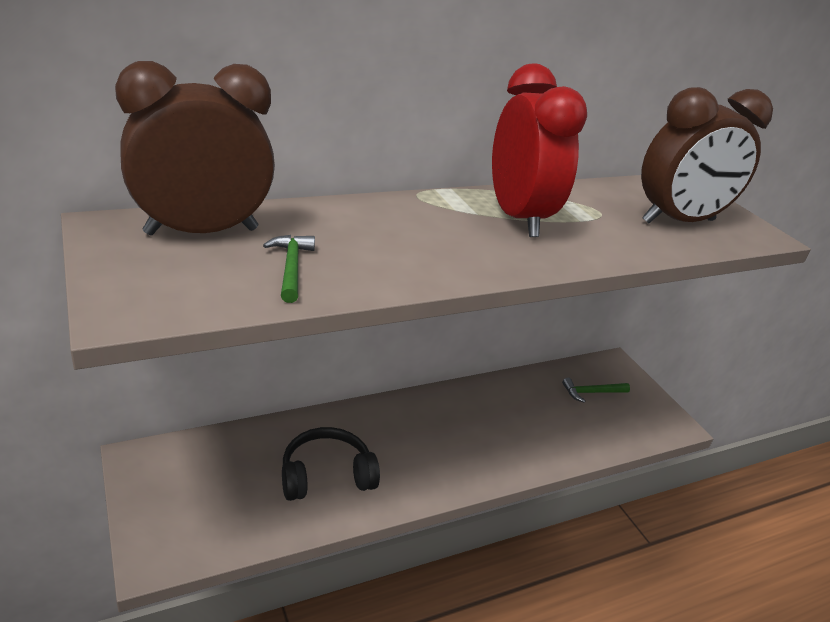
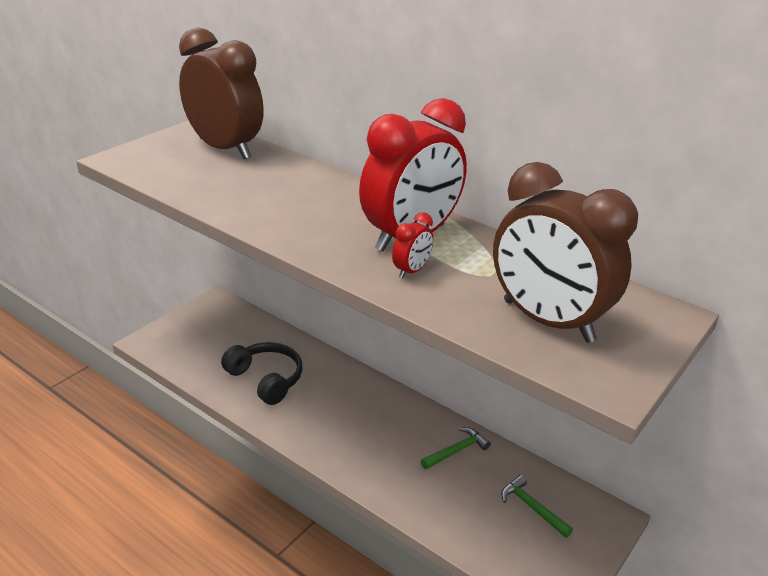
camera: 65 degrees right, 0 degrees up
green hammer [263,235,315,303] -> green hammer moved to [421,427,491,469]
none -> red clock [392,212,433,279]

